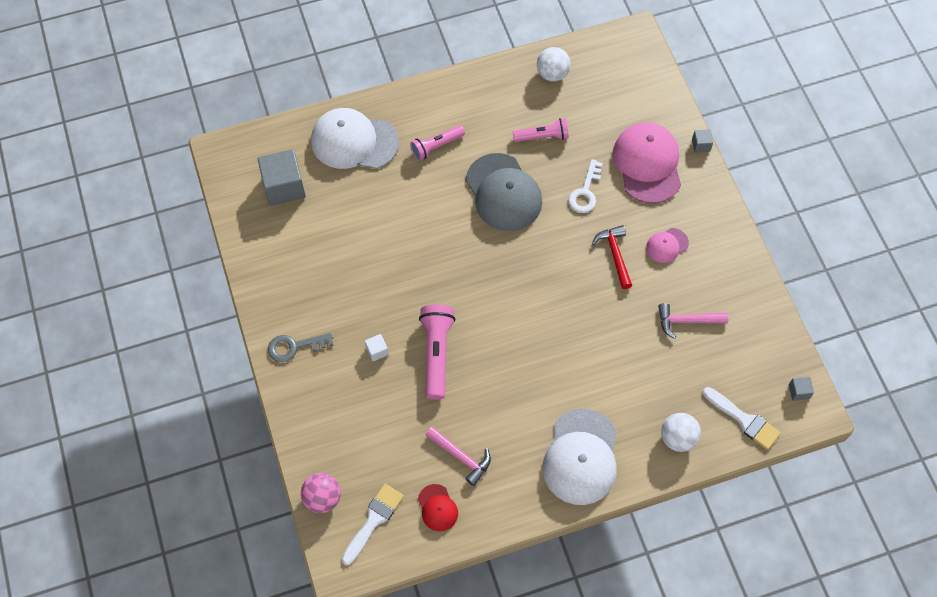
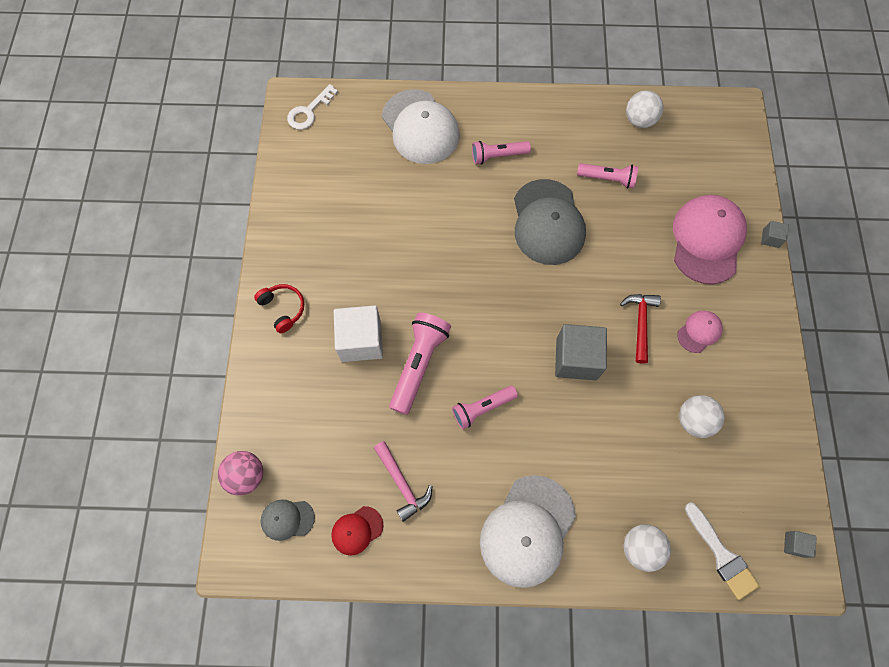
camera: 20 degrees right, 5 degrees up
grey cube [258,149,306,206] -> grey cube moved to [555,324,607,380]
grey key [268,333,334,362] -> red headphones [254,284,304,333]
white cap [311,108,399,169] -> white cap turned 150 degrees counterclockwise [382,89,460,164]
white brush [342,484,404,565] -> grey cap [261,500,315,541]
white cube [365,334,389,361] -> white cube [334,305,383,362], size x2.21
red cap [418,484,458,531] -> red cap turned 60 degrees clockwise [331,506,383,555]
white key [568,159,603,213] -> white key moved to [287,84,338,130]
pink cap [646,228,689,263] -> pink cap turned 150 degrees clockwise [677,311,723,353]
pink hammer [658,303,729,339] -> white ball [679,395,725,438]
none -> pink flashlight [452,386,518,429]

